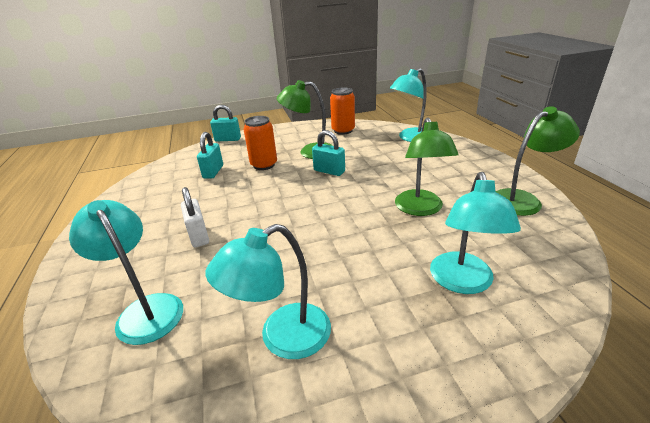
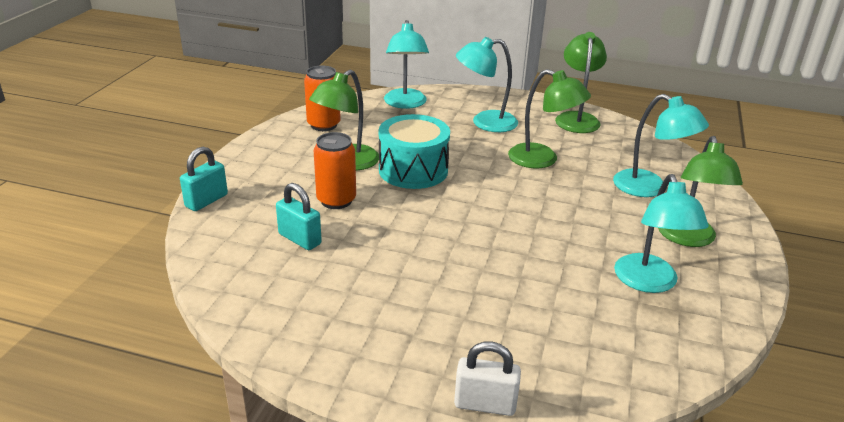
camera: 60 degrees left, 0 degrees up
turquoise lamp [69,200,183,345] -> turquoise lamp moved to [456,37,518,132]
white padlock [181,187,209,248] -> white padlock moved to [454,342,521,416]
turquoise padlock [312,130,345,176] -> turquoise drum [379,114,450,189]
none -> green lamp [658,136,743,247]

